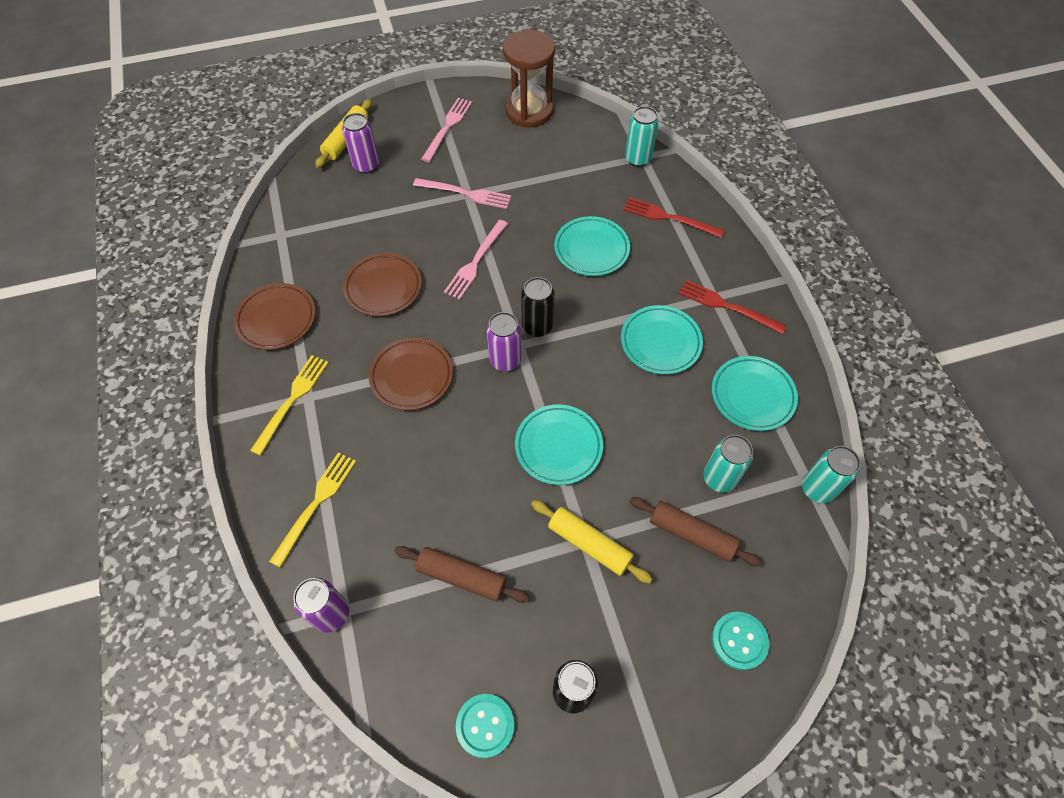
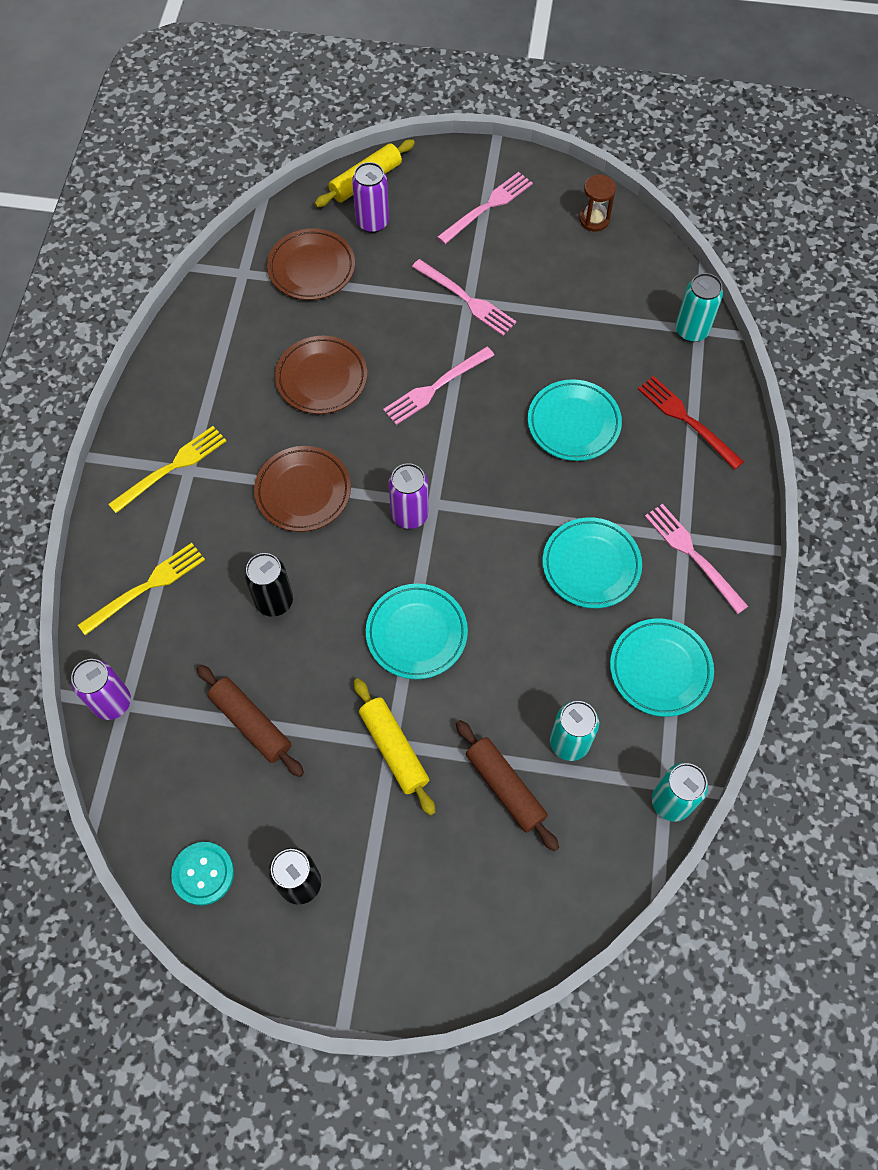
camera: 25 degrees right, 5 degrees up
brown plate [234,283,315,350] -> brown plate moved to [267,228,355,300]
brown hourglass [503,30,555,127] -> brown hourglass [579,175,616,232], size x0.50
black can [521,277,554,337] -> black can moved to [244,553,293,617]
red fork [678,280,786,334] -> pink fork [645,504,748,614]
turquoise button [712,612,769,670] -> none

